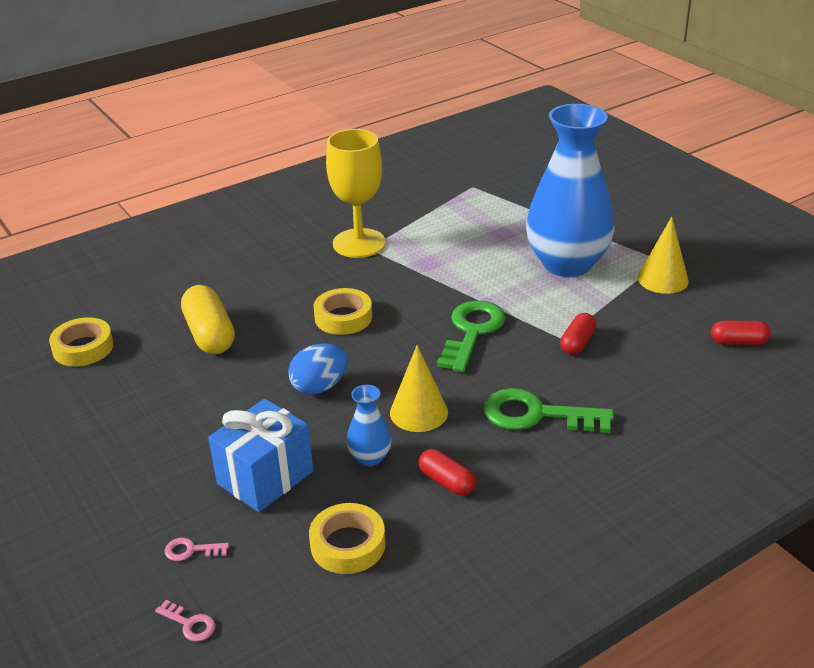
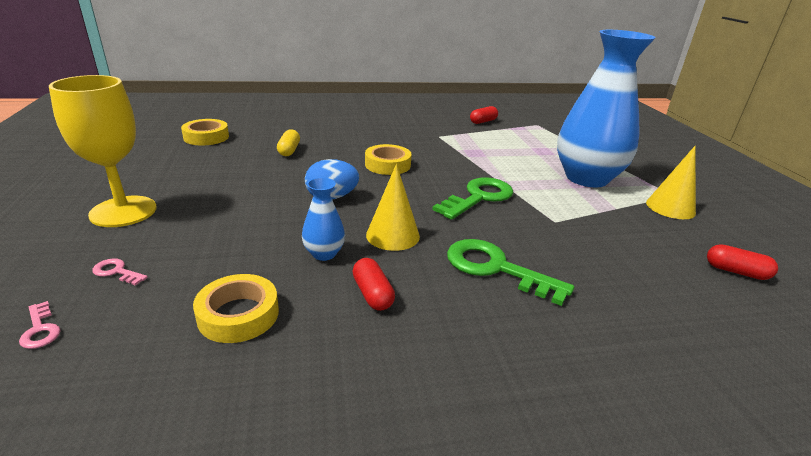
camera: 20 degrees right, 5 degrees down
yellow capsule [181,285,235,354] -> yellow capsule [277,129,300,156], size x0.59
blue gift [208,399,313,512] -> none
yellow goblet [326,129,386,258] -> yellow goblet moved to [49,75,157,227]
red capsule [560,313,596,355] -> red capsule moved to [470,106,498,124]

